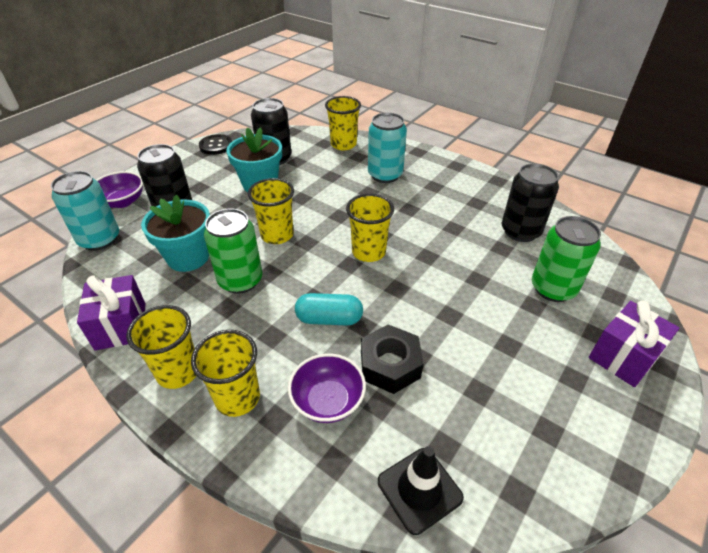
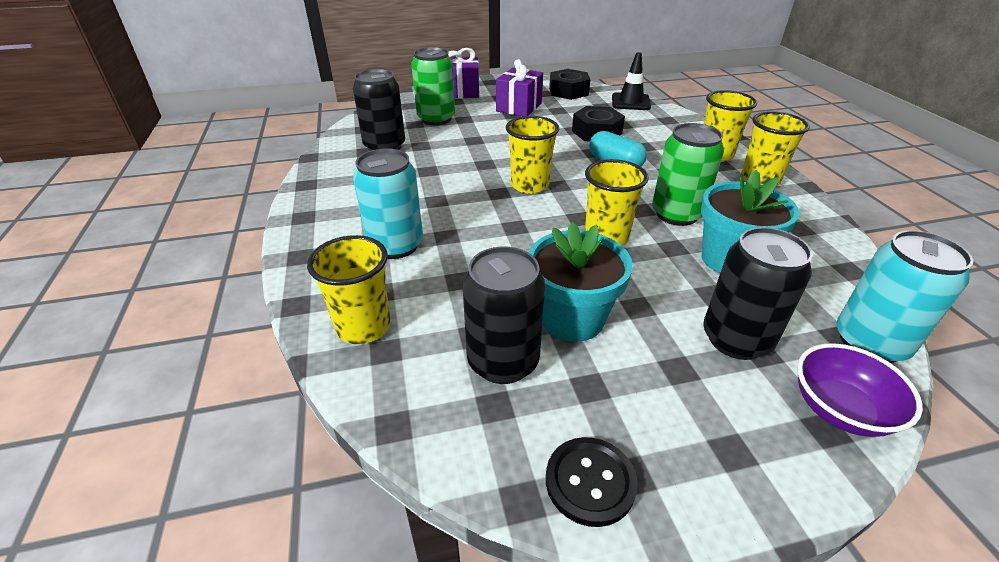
camera: 140 degrees left, 5 degrees down
purple gift [77,275,146,350] -> purple gift moved to [496,59,543,116]
purple bowl [288,353,366,423] -> none
none -> black nut [549,69,590,100]

